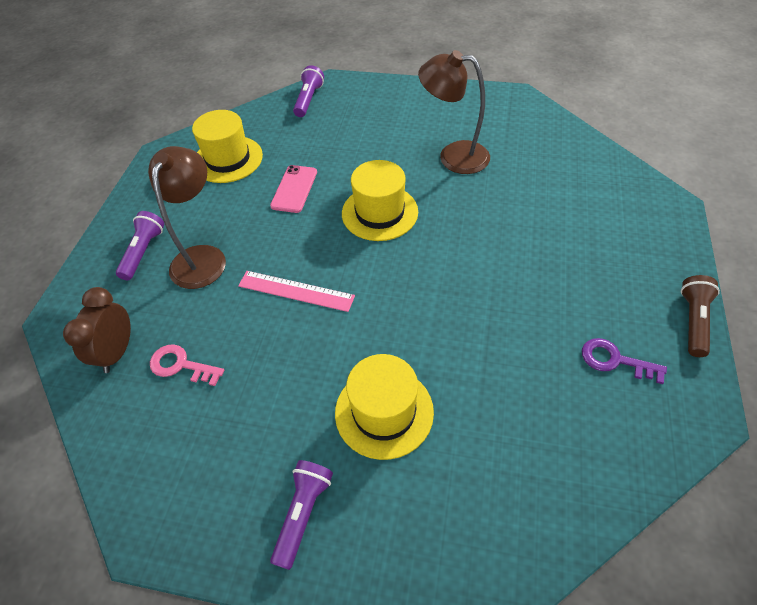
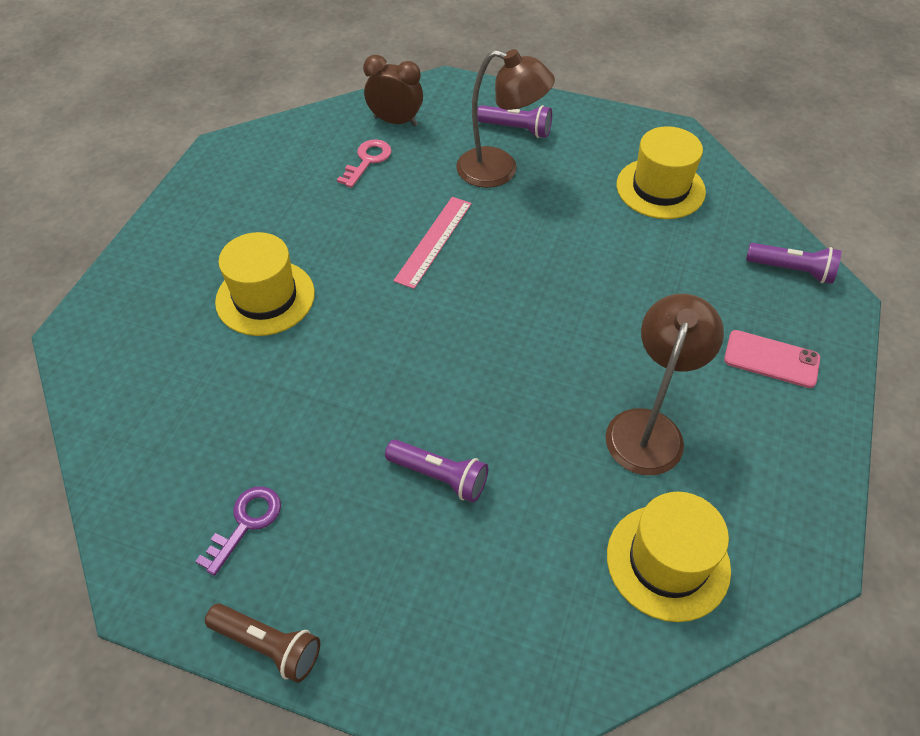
camera: 95 degrees right, 0 degrees up
pink phone [270,165,317,213] -> pink phone moved to [724,330,820,388]
purple flashlight [270,460,333,570] -> purple flashlight moved to [385,440,488,503]
yellow hat [342,160,418,241] -> yellow hat moved to [607,492,731,622]

